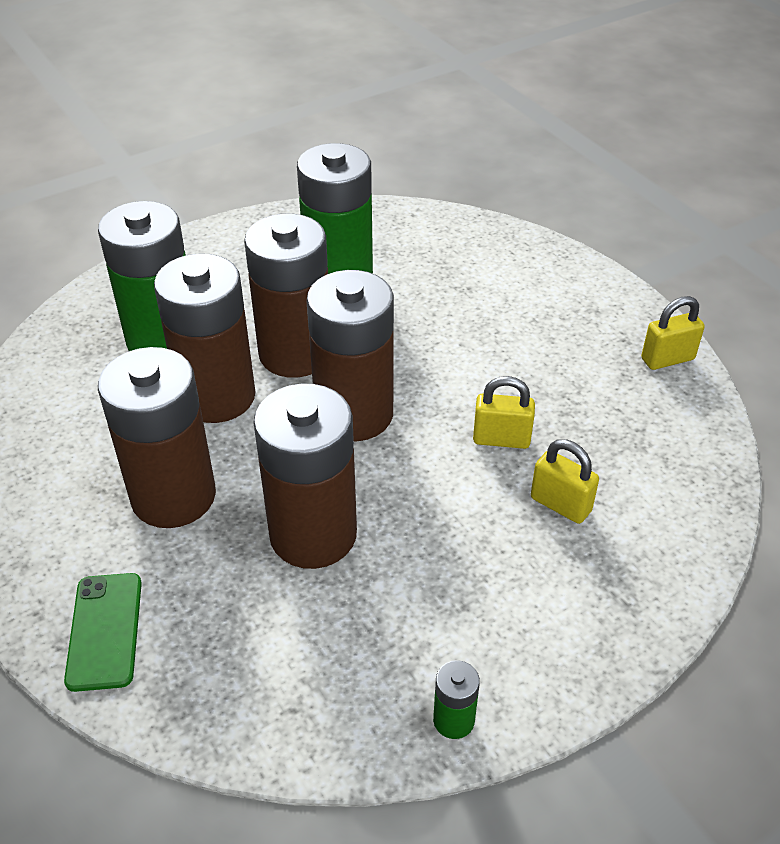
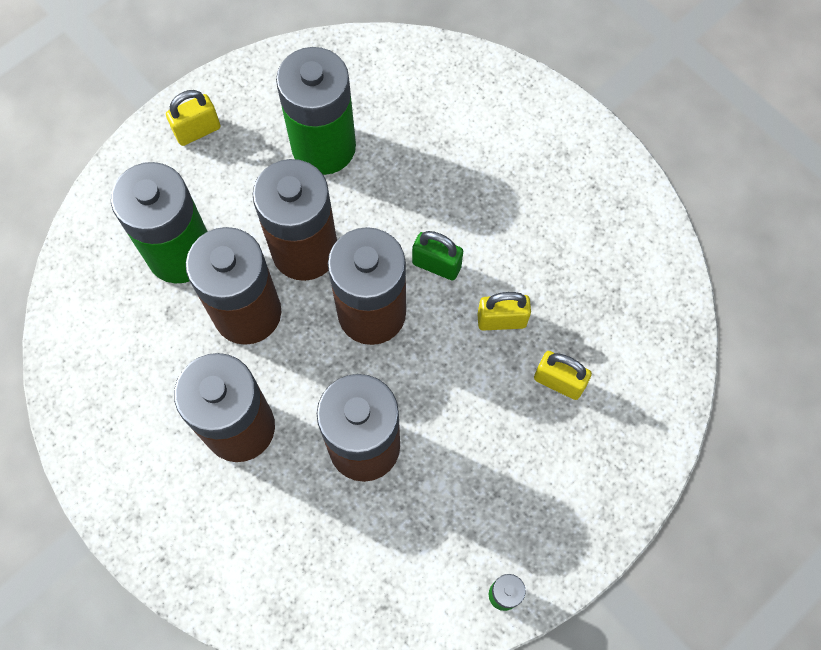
camera: 10 degrees left, 25 degrees up
green phone [64,573,142,692] -> none
yellow padlock [641,296,705,370] -> yellow padlock moved to [166,90,220,146]
none -> green padlock [412,231,463,280]

